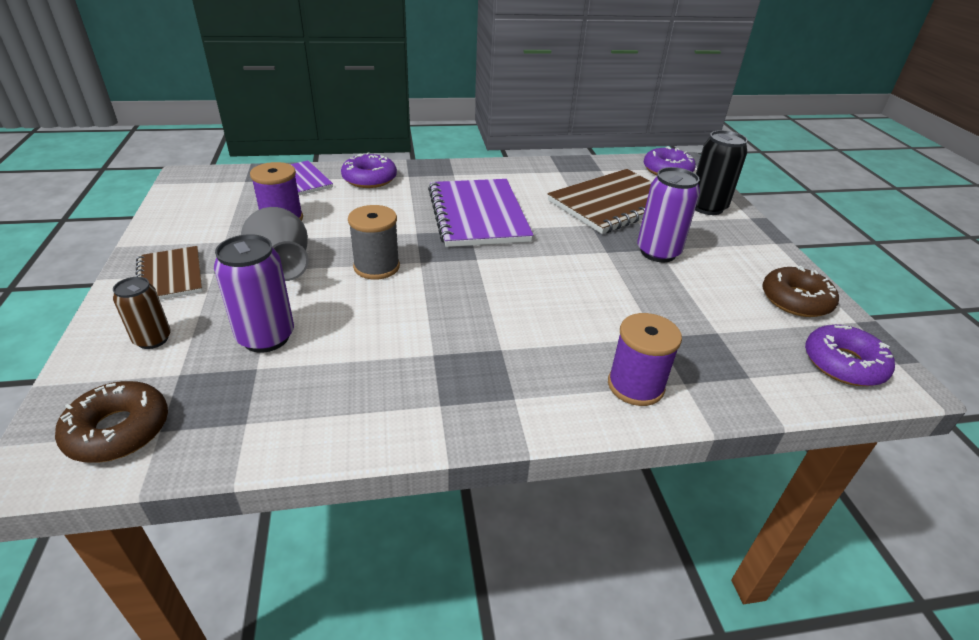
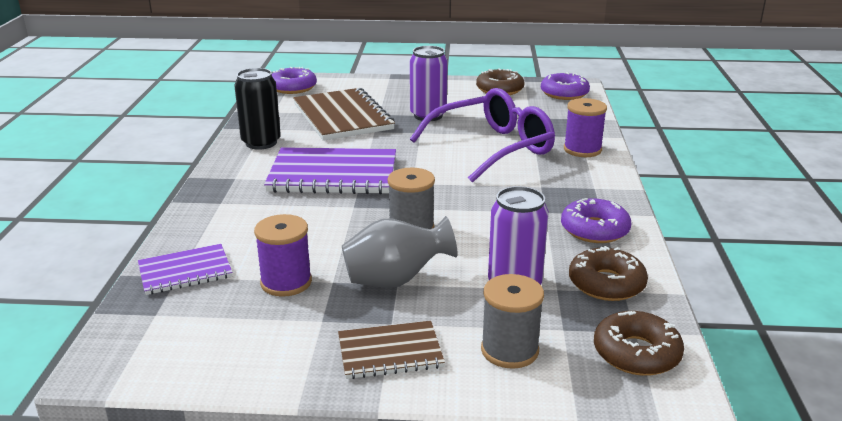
camera: 75 degrees left, 10 degrees down
brown can [113,277,171,349] -> grey spool [481,274,544,369]
purple donut [341,152,397,188] -> purple donut moved to [561,198,631,243]
black can [695,130,748,215] -> black can moved to [234,68,281,150]
none -> purple glasses [410,88,555,183]
none -> brown donut [569,246,648,301]

